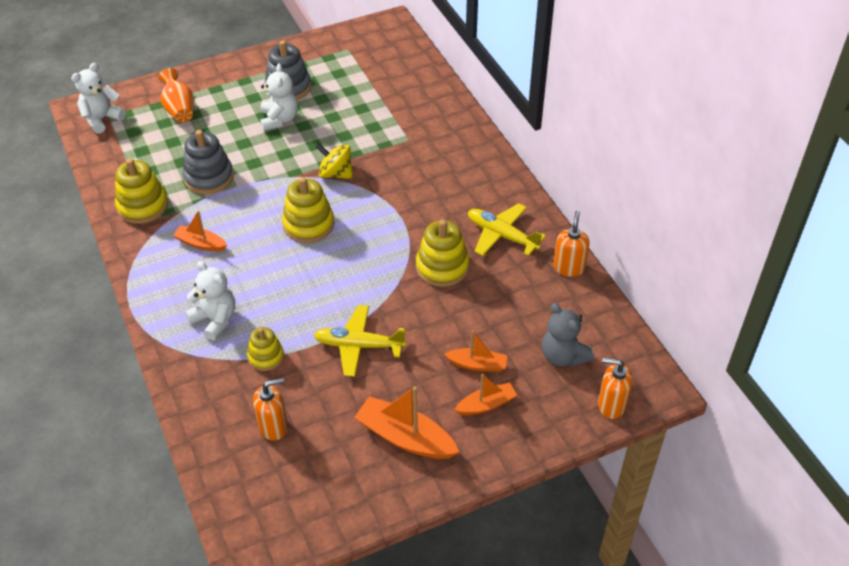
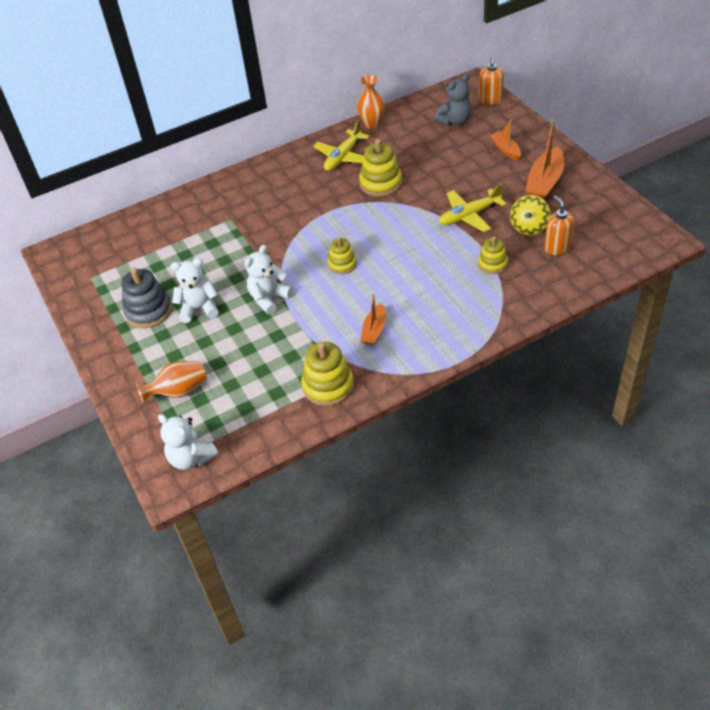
camera: 90 degrees left, 0 degrees up
grey stacking toy [182,130,234,194] -> none
white teddy bear [185,261,235,341] -> white teddy bear moved to [244,245,293,315]
yellow stacking toy [282,177,334,243] -> yellow stacking toy [327,237,357,274], size x0.63
yellow plane [314,305,406,377] -> yellow plane turned 60 degrees clockwise [439,183,507,232]
yellow spinning top [315,143,353,179] -> yellow spinning top moved to [510,195,550,235]
orange boat [444,330,507,372] -> none
orange soap dispenser [553,211,590,277] -> orange vase [357,75,385,129]

